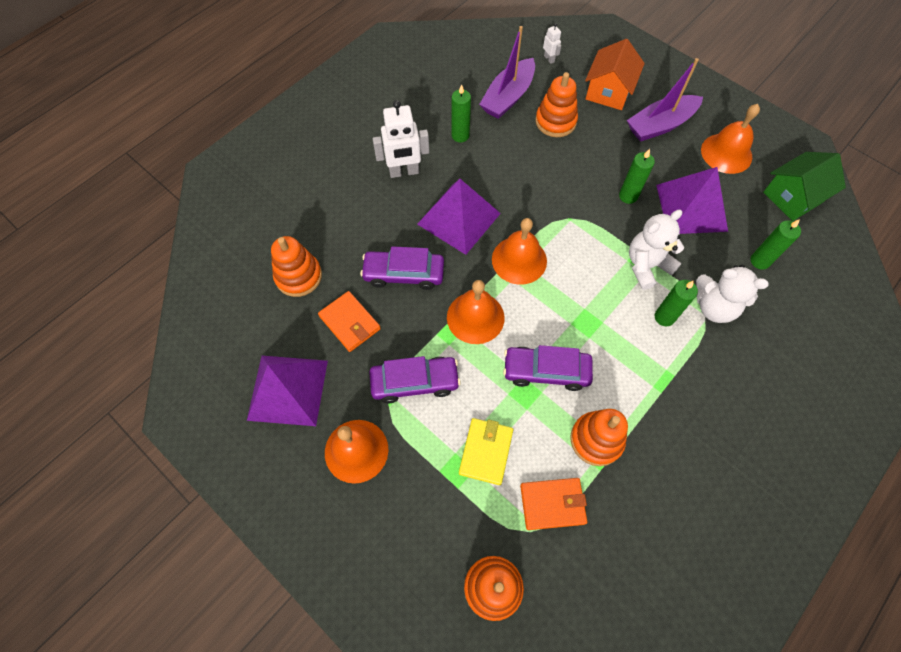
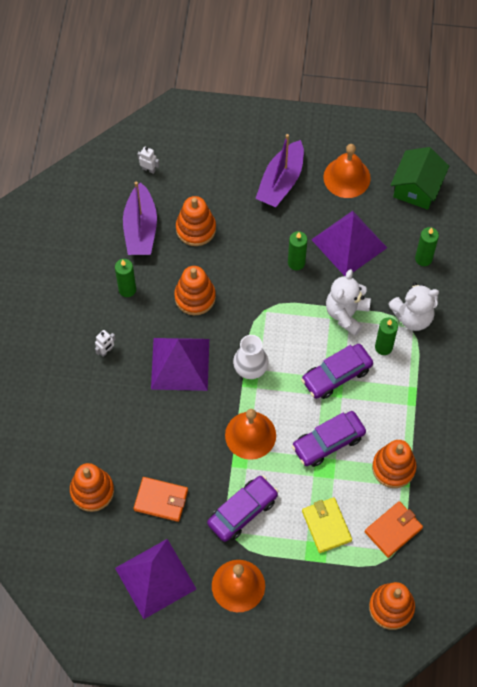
camera: 35 degrees left, 0 degrees up
purple car [360,246,444,290] -> purple car moved to [301,344,373,399]
white robot [373,100,429,178] -> white robot [95,330,116,357], size x0.48
orange bell [492,218,547,285] -> white vase [233,335,269,379]
orange house [585,39,645,110] -> none
none -> orange stacking toy [174,266,216,315]

